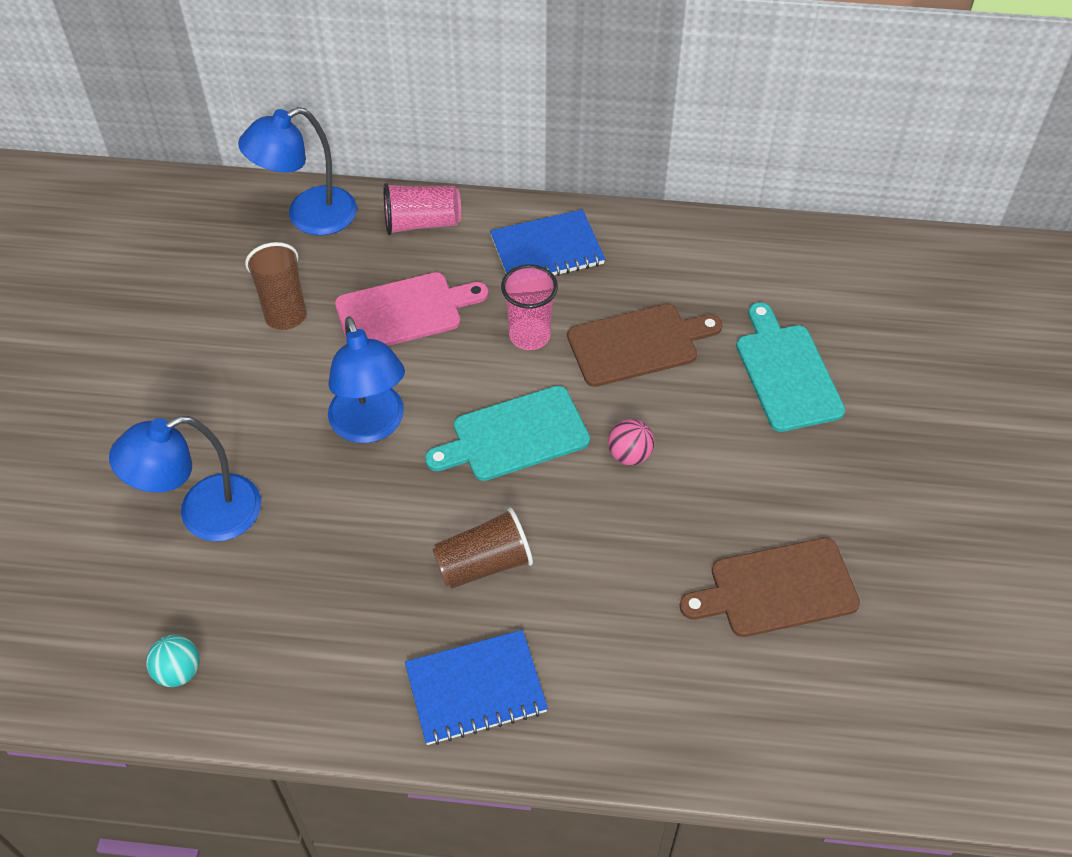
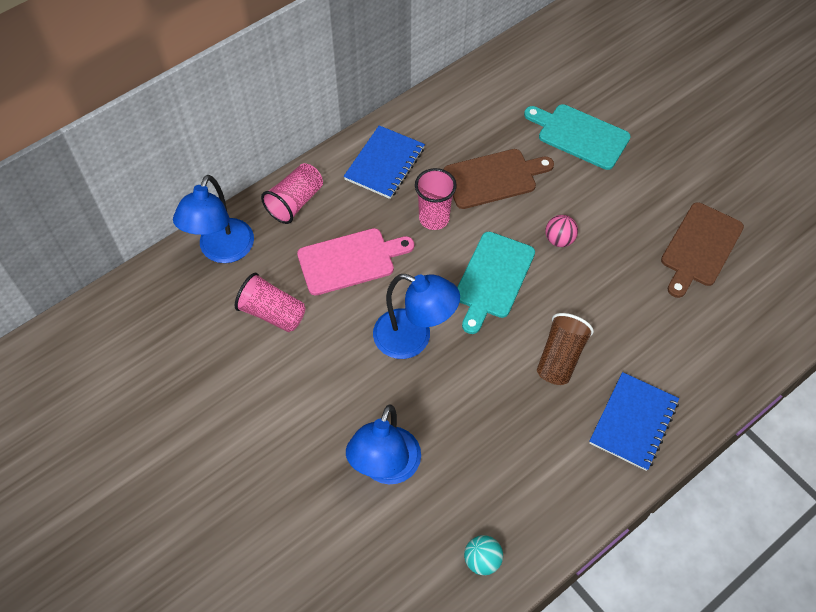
camera: 45 degrees left, 5 degrees up
brown cup [245,242,307,330] -> pink cup [235,273,305,332]
pink cutting board [335,272,488,346] -> pink cutting board turned 45 degrees clockwise [297,228,414,295]
brown cutting board [567,304,722,387] -> brown cutting board turned 45 degrees clockwise [443,149,554,209]

